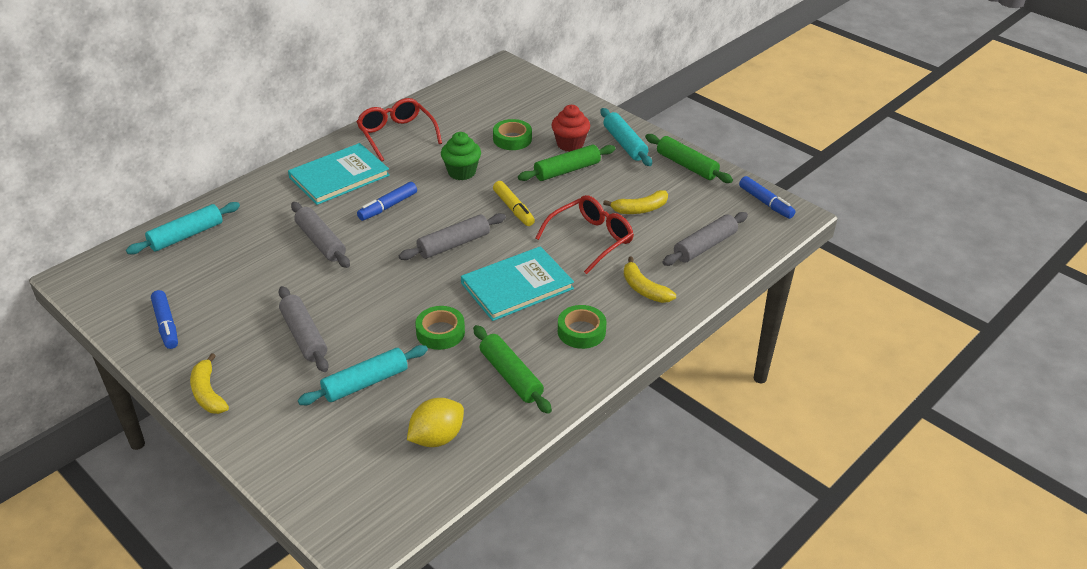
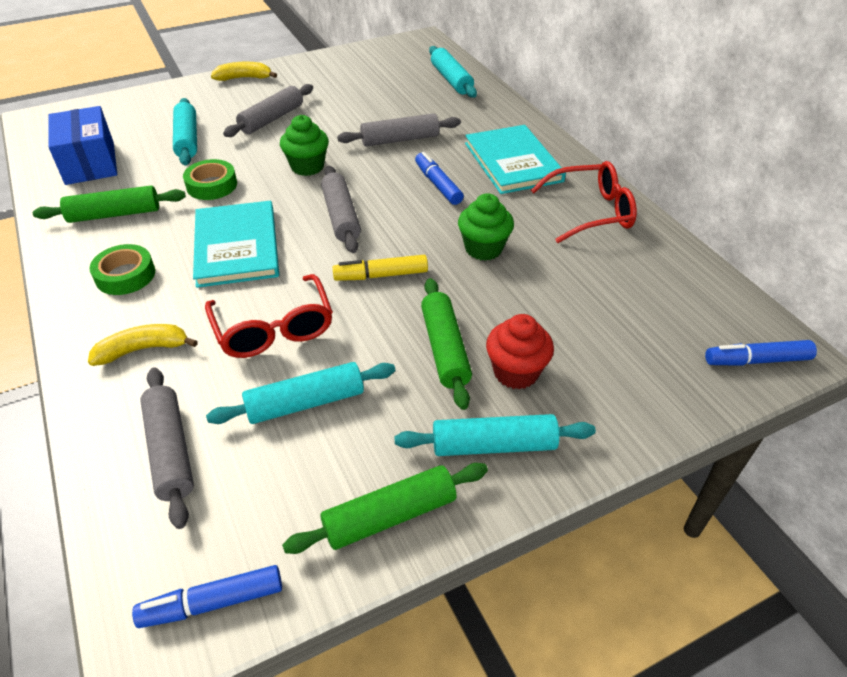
camera: 110 degrees right, 5 degrees up
blue marker [151,290,178,349] -> blue marker moved to [705,340,817,366]
grey rolling pin [279,286,329,372] -> grey rolling pin turned 45 degrees counterclockwise [223,84,313,137]
yellow lemon [407,398,464,447] -> blue box [48,106,117,185]
green tape [493,119,532,150] -> none
yellow banana [603,190,668,214] -> turquoise rolling pin [206,362,395,424]
none -> green cupcake [280,115,329,176]

